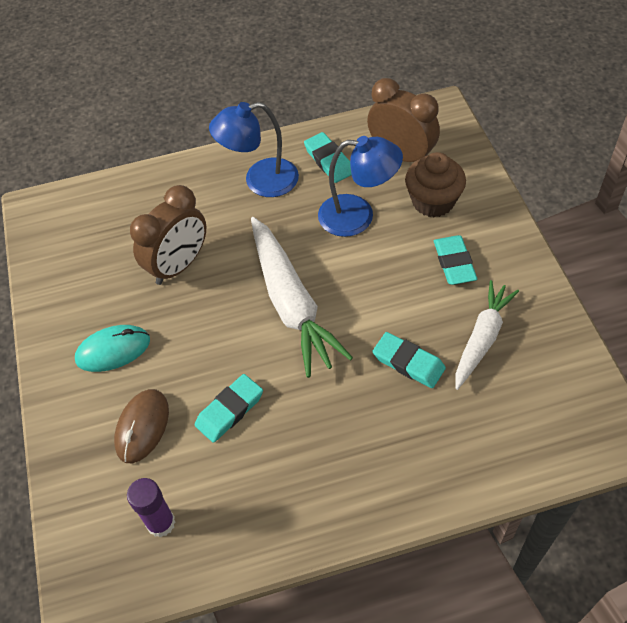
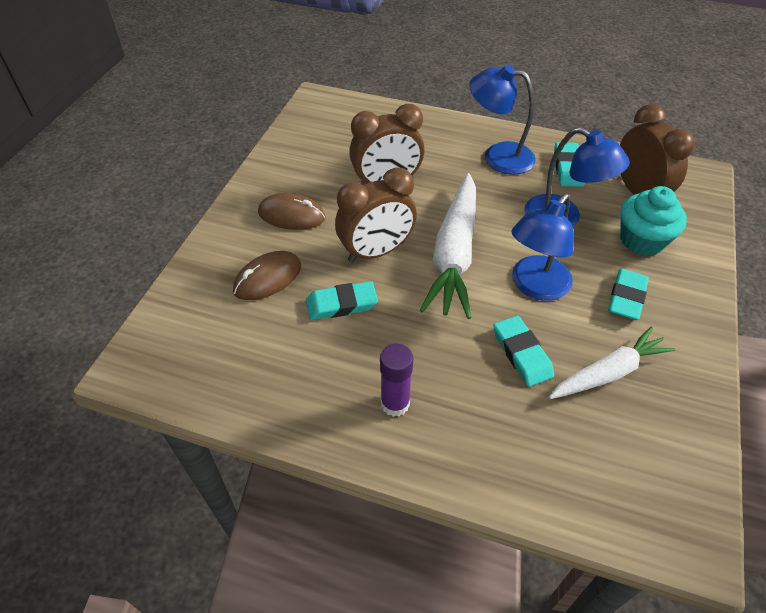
camera: 30 degrees right, 5 degrees down
turquoise mouse [75,325,150,372] -> brown mouse [258,193,325,230]
purple glue stick [127,478,175,537] -> purple glue stick moved to [380,344,413,417]
brown cupcake [405,152,466,217] -> turquoise cupcake [620,186,687,256]
none -> brown clock [335,168,417,263]
none -> blue lamp [511,194,574,301]

